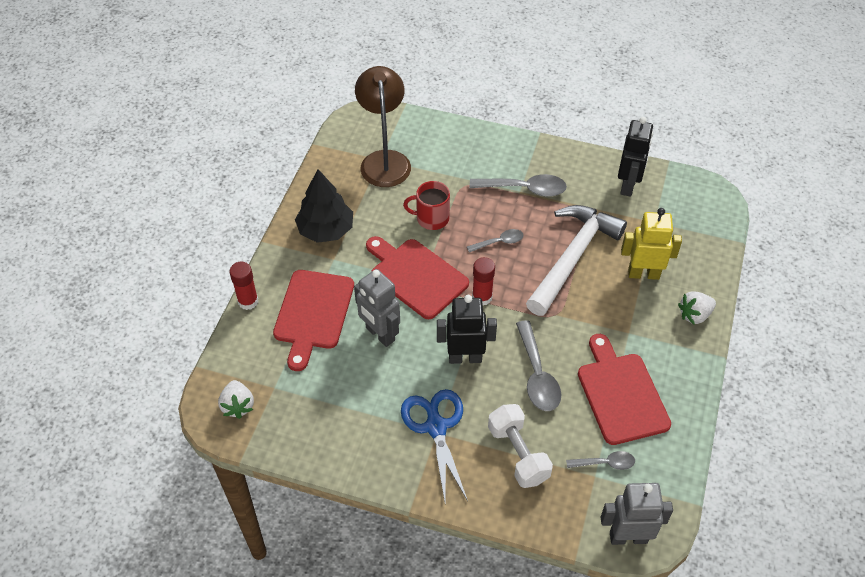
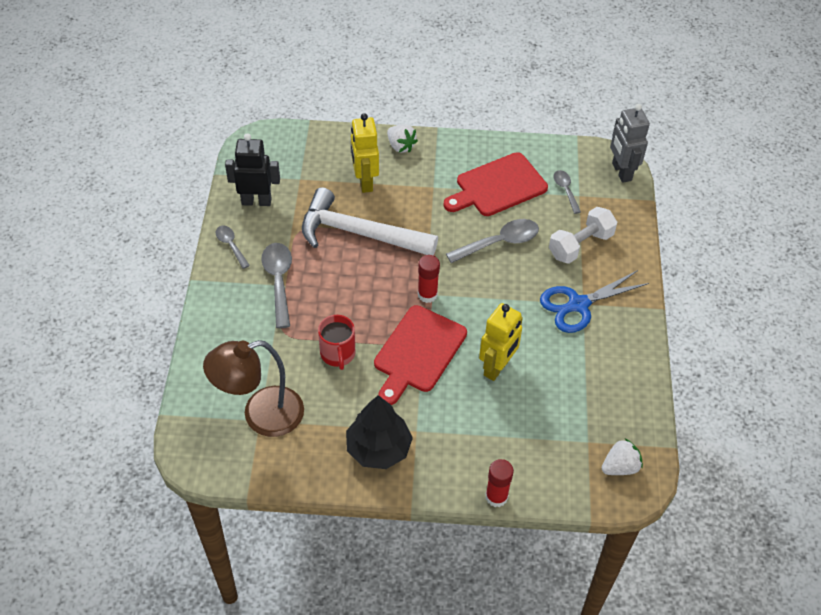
camera: 105 degrees left, 0 degrees up
red cutting board [273,270,354,371] -> none
grey robot [354,269,400,347] -> yellow robot [479,303,523,381]
black robot [437,295,497,364] -> none
grey spoon [467,229,524,253] -> grey spoon moved to [215,226,250,269]

